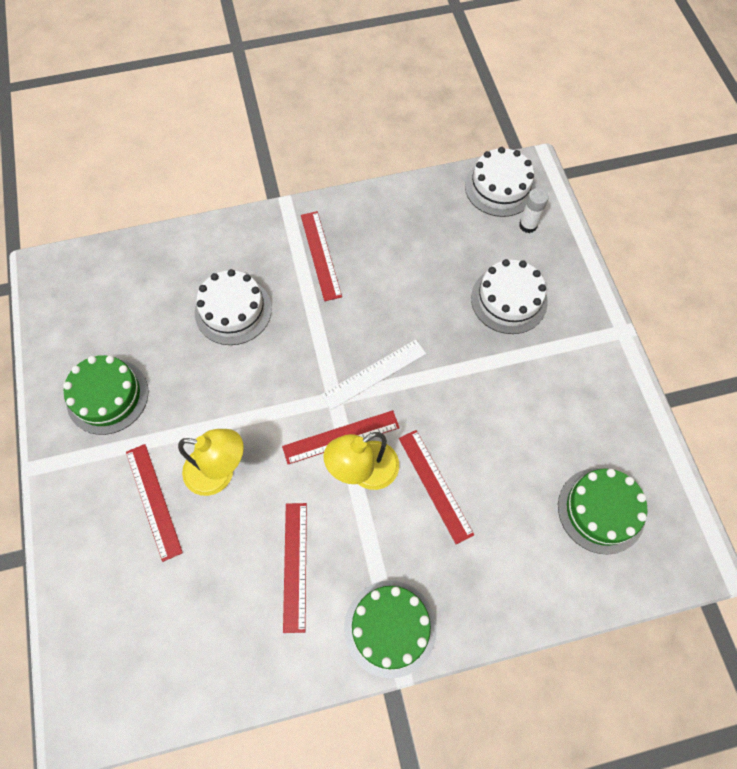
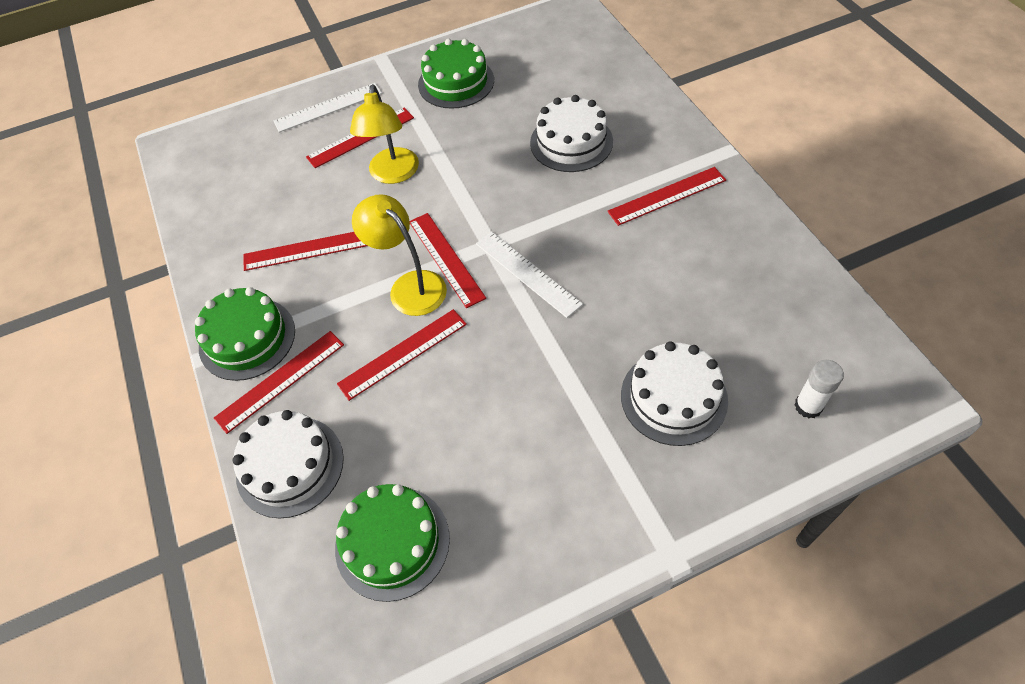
camera: 85 degrees right, 10 degrees down
white cake [465,147,536,217] -> white cake moved to [232,410,344,518]
none -> red ruler [214,331,344,434]
none -> white ruler [274,83,382,132]

